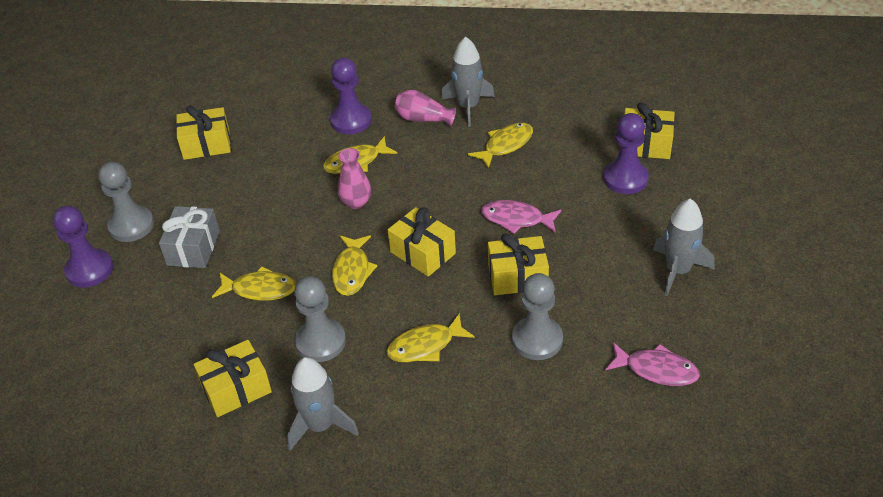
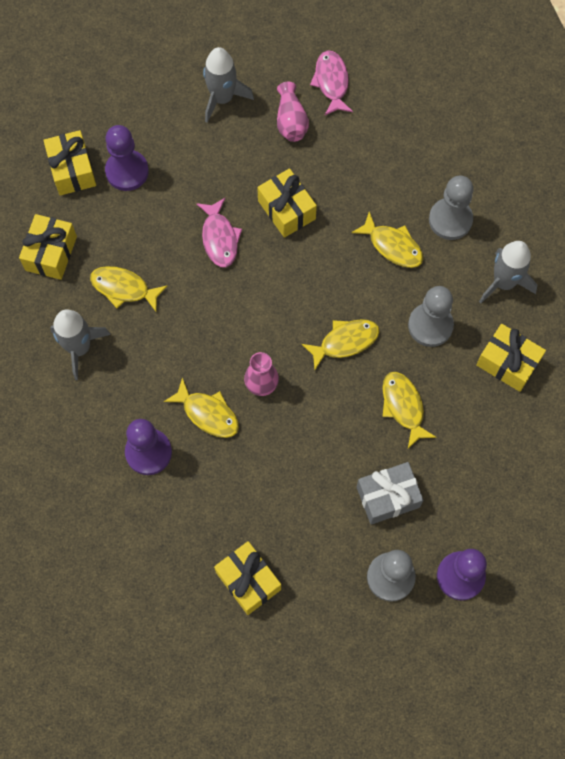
camera: 120 degrees left, 25 degrees up
yellow gift [388,207,456,277] -> yellow gift moved to [19,214,77,280]
pink vase [395,90,456,127] -> pink vase moved to [277,82,309,142]
grey pawn [512,273,563,360] -> grey pawn moved to [429,176,473,240]

